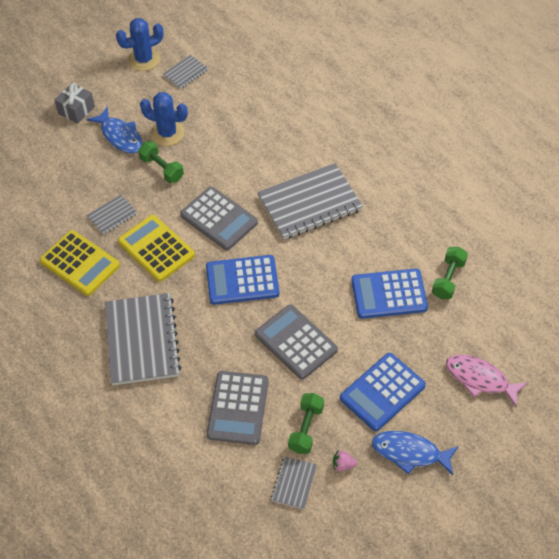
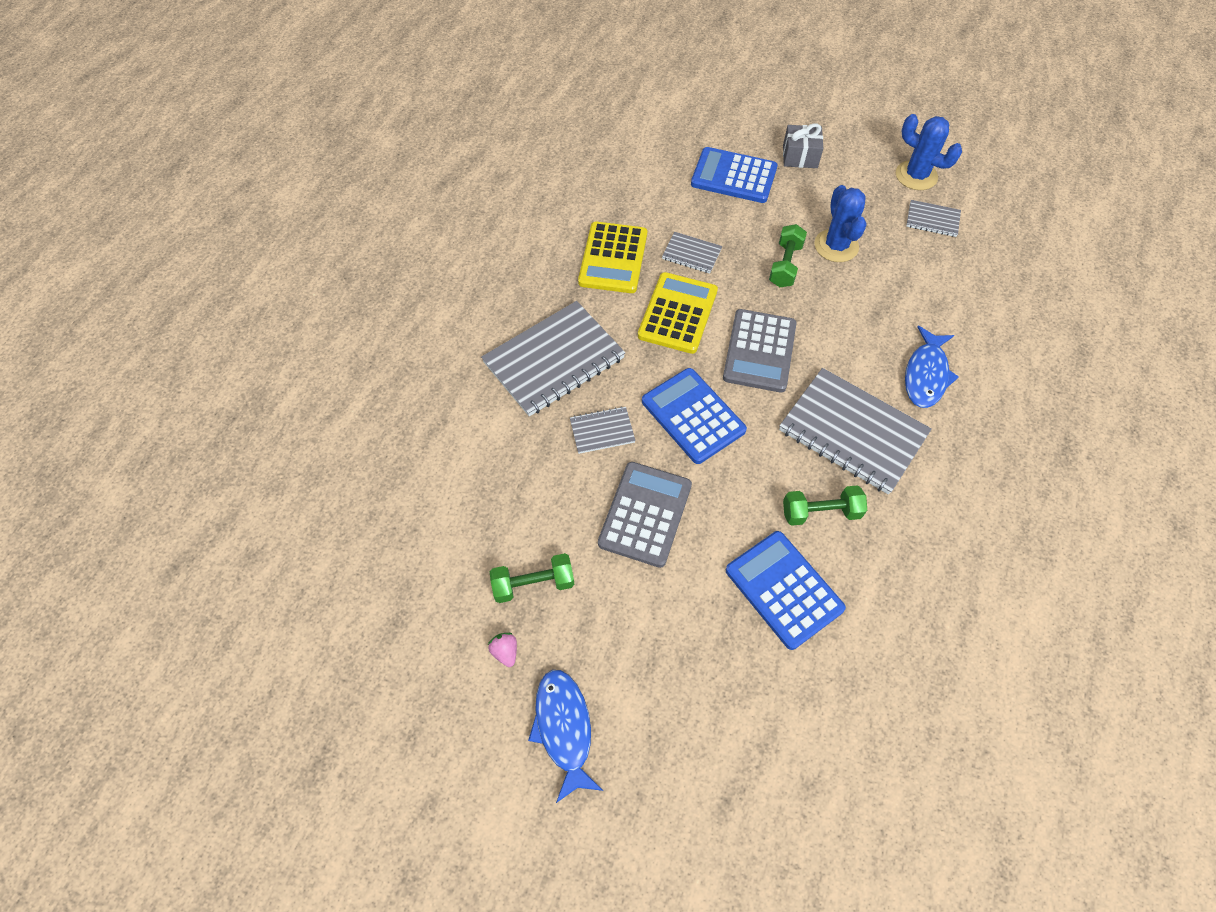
camera: 60 degrees right, 5 degrees up
blue fish [87,106,143,153] -> blue fish moved to [905,326,959,408]
grey calculator [206,371,269,445] -> none
grey notebook [271,456,317,509] -> grey notebook moved to [570,406,636,454]
blue calculator [340,353,426,431] -> blue calculator moved to [691,147,778,203]
green dumbbell [432,247,468,299] -> green dumbbell moved to [783,485,867,526]
pink fish [446,355,528,407] -> none

